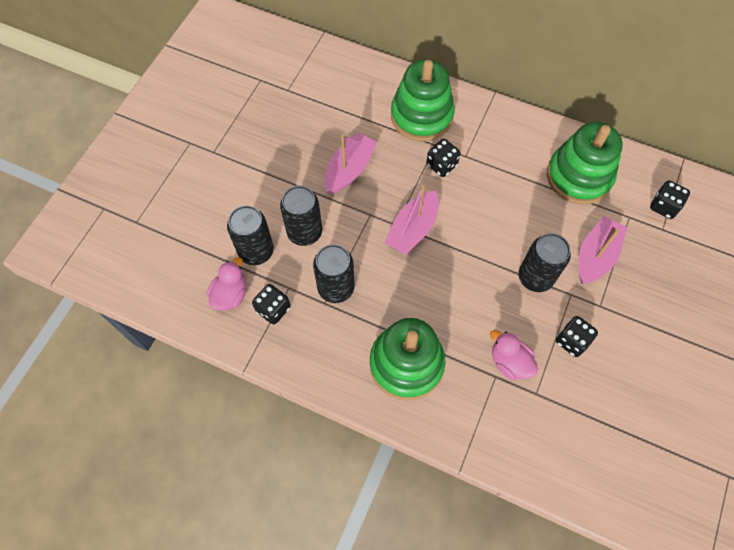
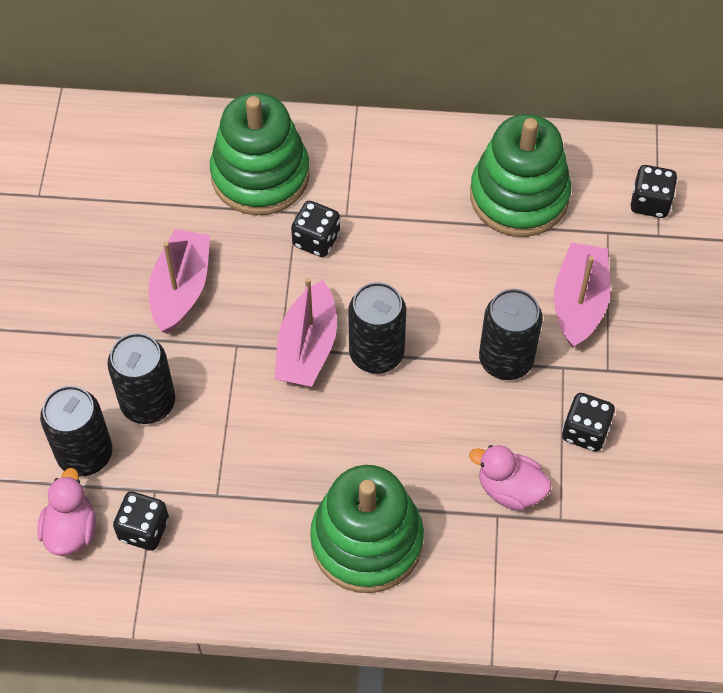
camera: 20 degrees left, 5 degrees down
black can [313,244,355,303] -> black can moved to [348,282,406,373]

